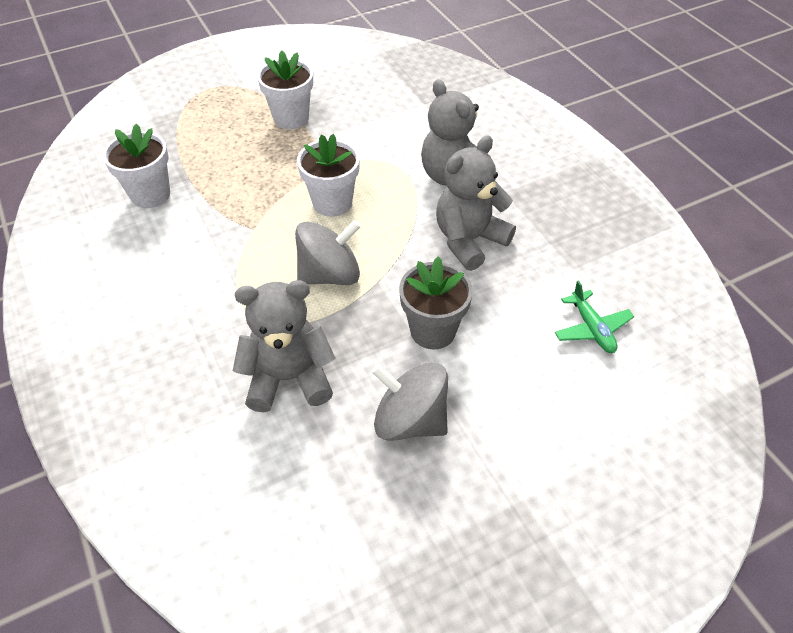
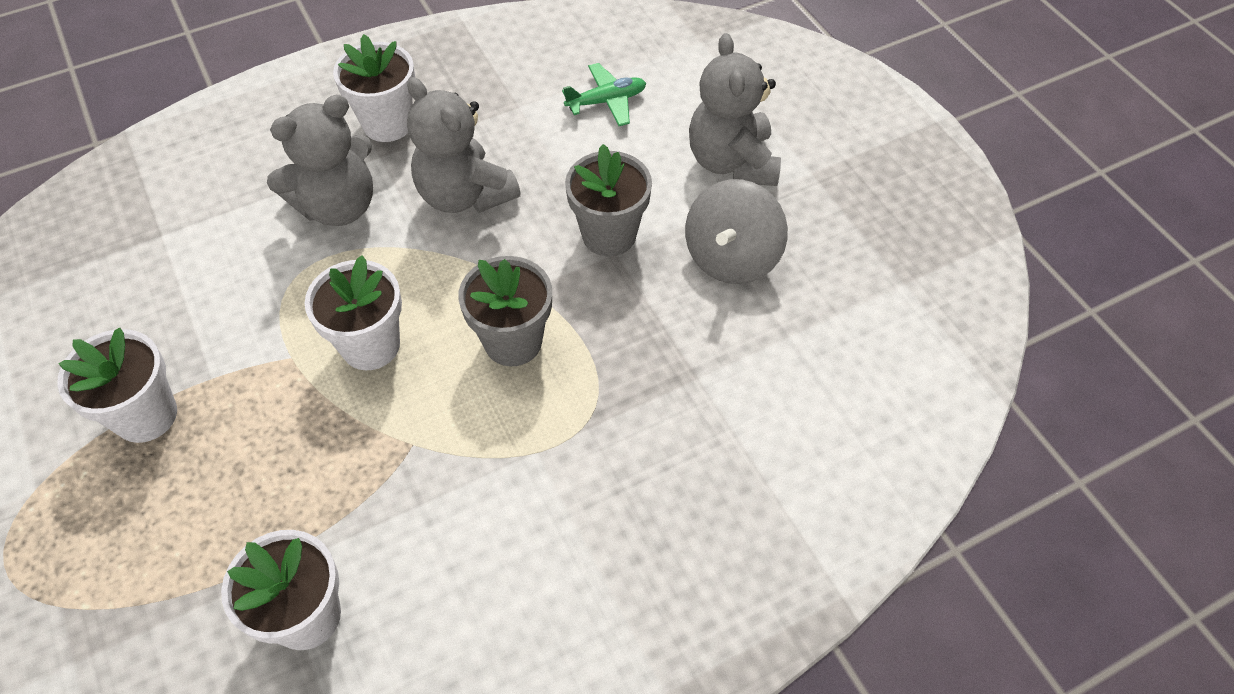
camera: 90 degrees left, 5 degrees up
grey teddy bear [233,280,335,412] -> grey teddy bear moved to [689,33,781,186]
grey spinning top [295,220,361,285] -> grey flower pot [458,256,552,366]
none -> white flower pot [333,34,415,142]

